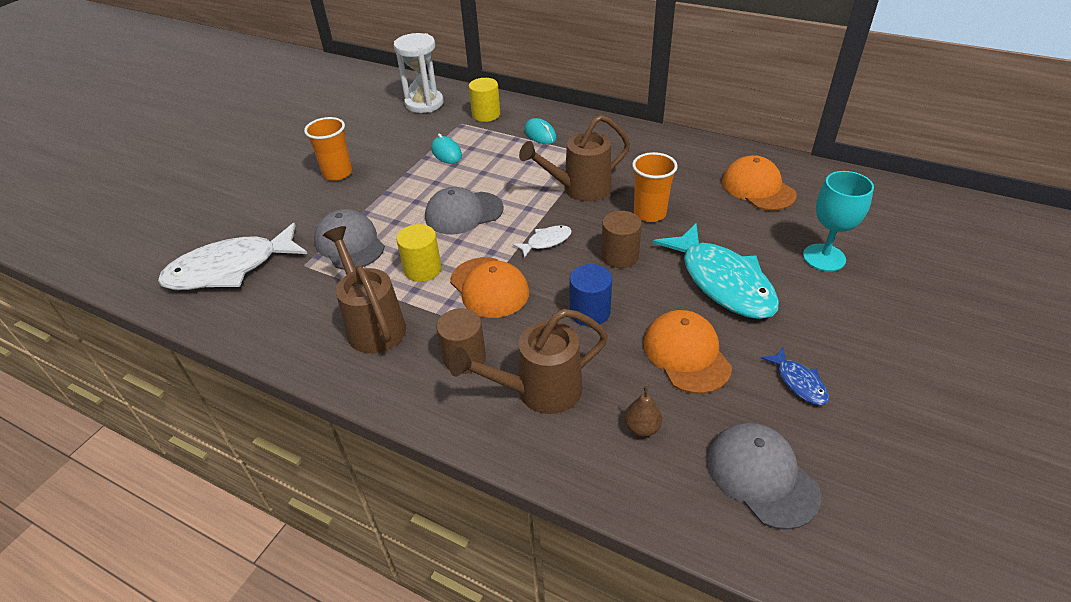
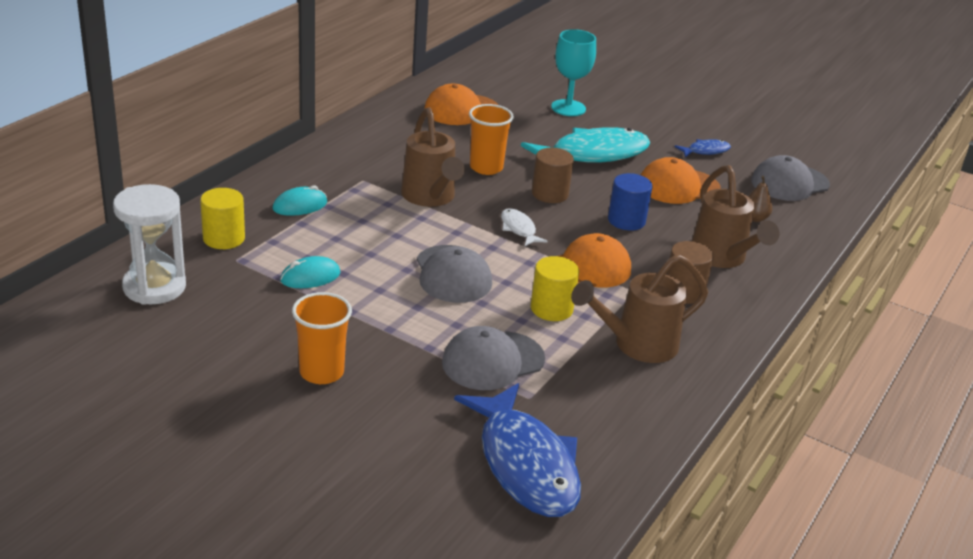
camera: 90 degrees left, 10 degrees down
white fish [158,223,307,290] -> blue fish [454,383,581,517]

